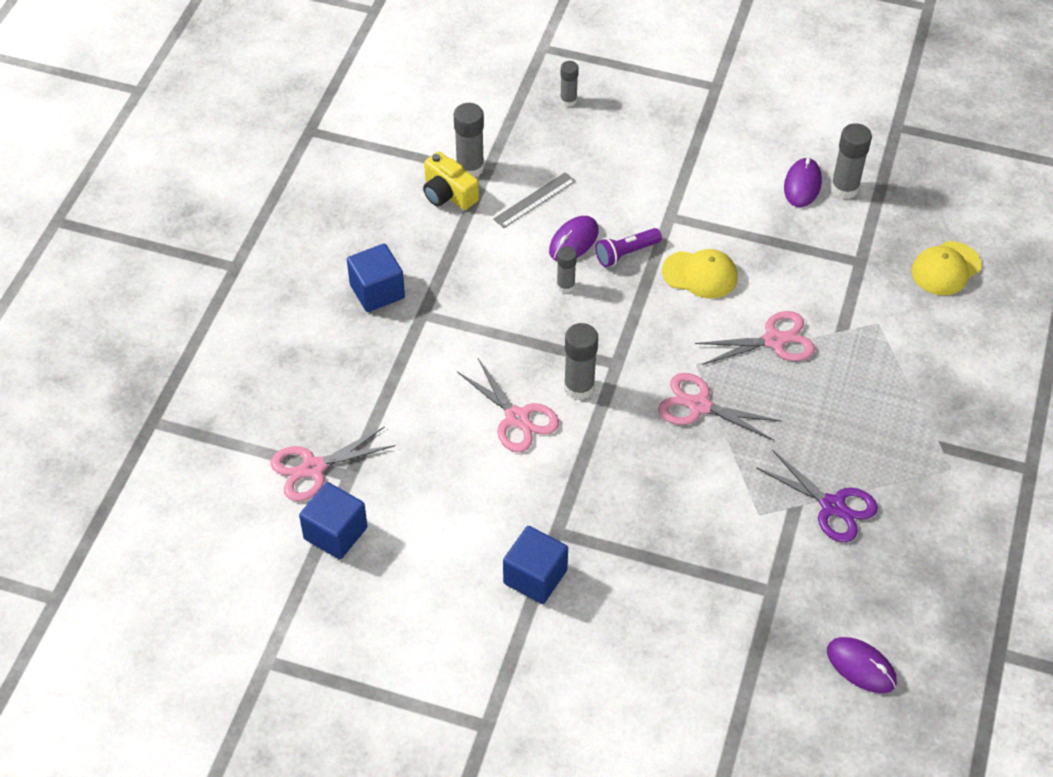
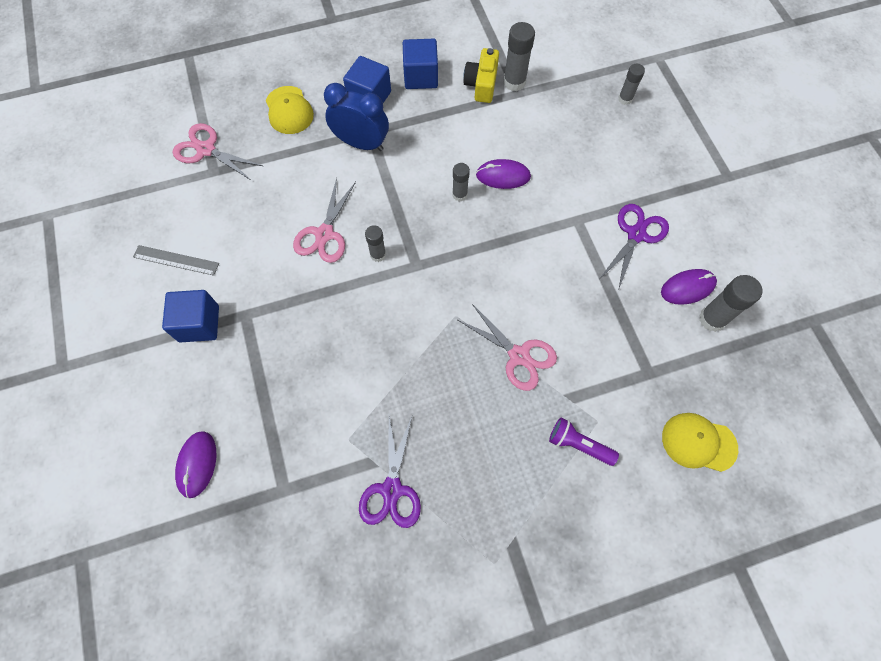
camera: 55 degrees right, 15 degrees up
blue cube [299,482,367,559] -> blue cube moved to [403,39,438,89]
grey ruler [493,172,575,228] -> grey ruler moved to [133,245,219,276]
grey glue stick [564,323,598,400] -> grey glue stick [365,225,386,262], size x0.62
purple flashlight [595,228,662,267] -> purple flashlight moved to [549,417,619,466]
pink scissors [658,373,781,441] -> none
yellow cap [662,249,738,299] -> yellow cap moved to [266,86,314,134]
purple mouse [827,637,897,693] -> purple mouse moved to [175,431,216,498]
none -> blue clock [324,83,389,151]
none -> purple scissors [600,204,669,291]

